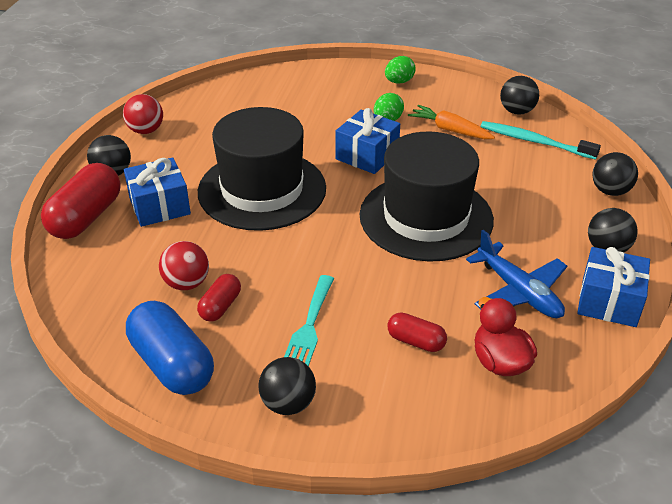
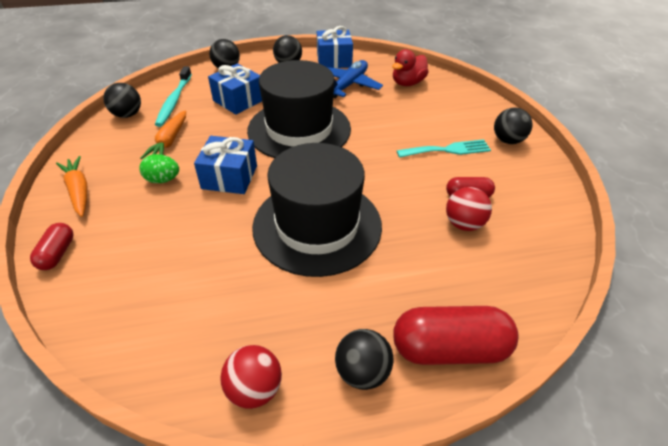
camera: 115 degrees left, 5 degrees up
blue gift [124,158,191,227] -> blue gift moved to [208,63,262,115]
blue capsule [126,301,214,395] -> none
green egg [385,56,416,84] -> orange carrot [56,156,87,217]
red capsule [388,313,447,352] -> red capsule moved to [30,223,73,270]

